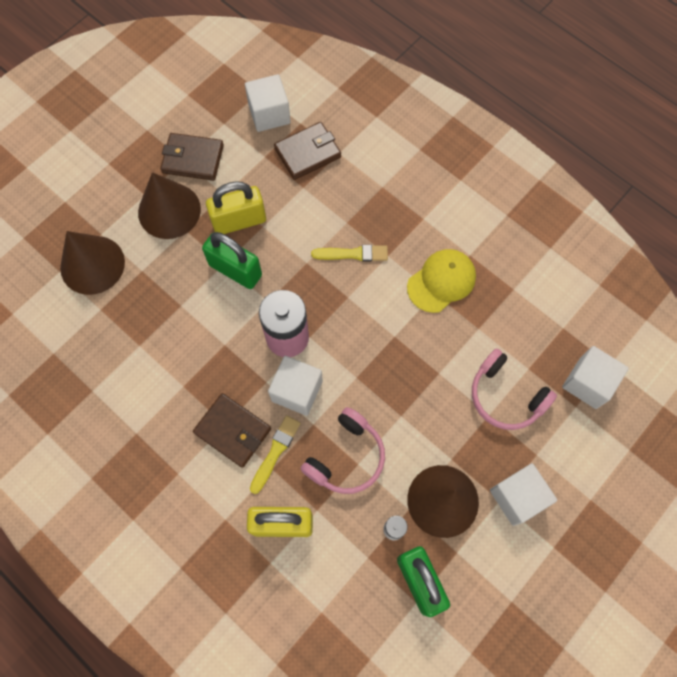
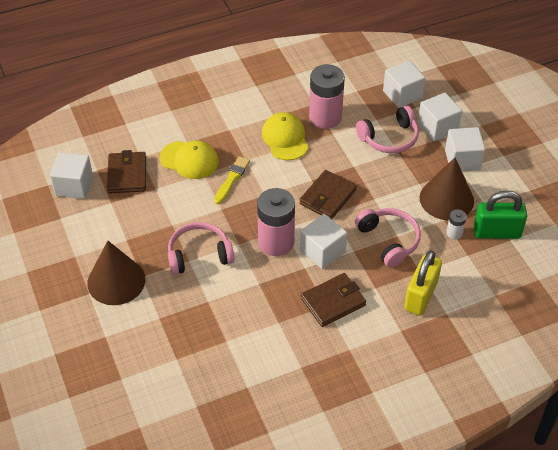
camera: 65 degrees left, 20 degrees down
brown cone [60,231,125,295] -> none
brown wallet [160,133,224,181] -> brown wallet moved to [299,170,357,219]
green padlock [202,232,262,289] -> pink headphones [168,222,234,275]
yellow padlock [206,181,266,234] -> none
yellow brush [250,415,301,494] -> none
none -> yellow cap [160,141,219,179]
none -> pink battery [309,64,345,129]
none -> white cube [418,93,462,141]

